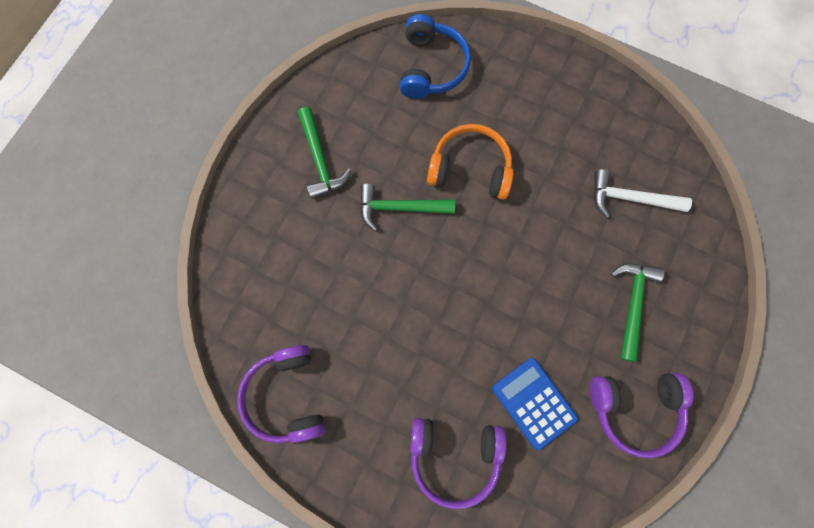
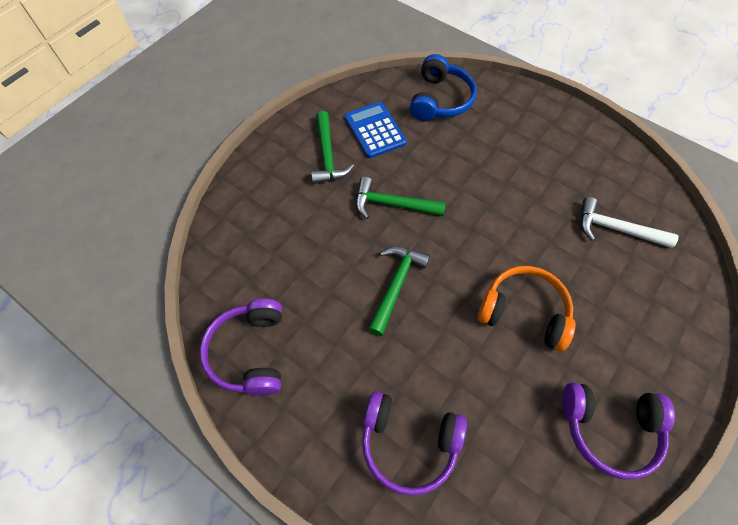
camera: 10 degrees right, 15 degrees down
orange headphones [427,124,514,200] -> orange headphones moved to [478,266,575,352]
blue calculator [492,358,578,450] -> blue calculator moved to [345,102,407,158]
green hammer [611,263,665,362] -> green hammer moved to [368,247,430,336]

